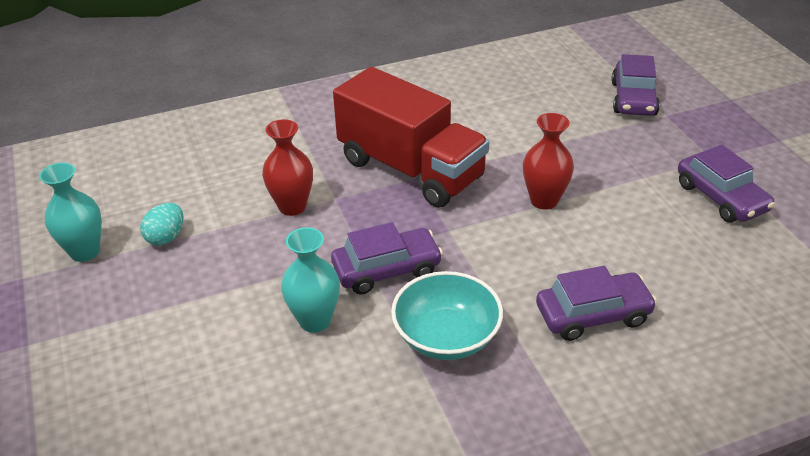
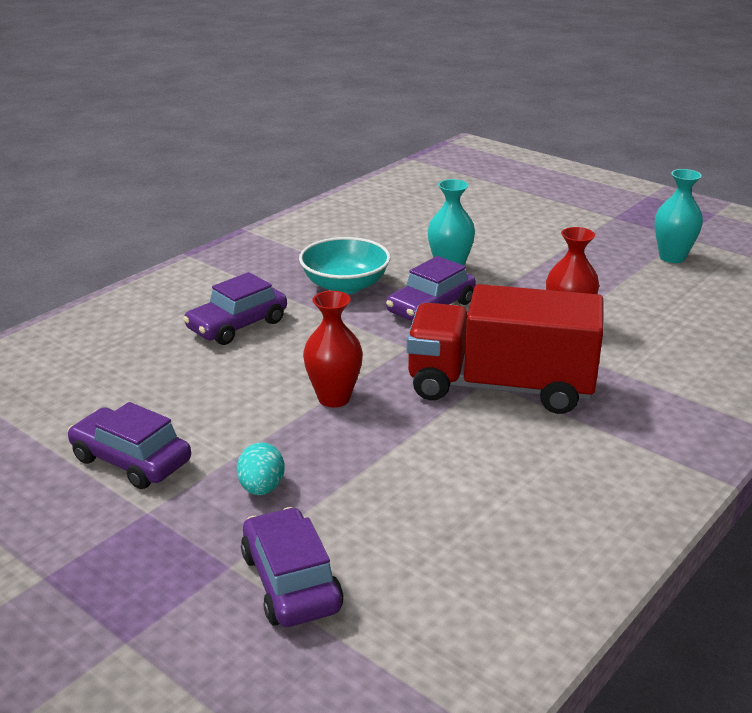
camera: 150 degrees right, 10 degrees down
turquoise egg [140,203,183,245] -> turquoise egg moved to [237,442,285,495]

